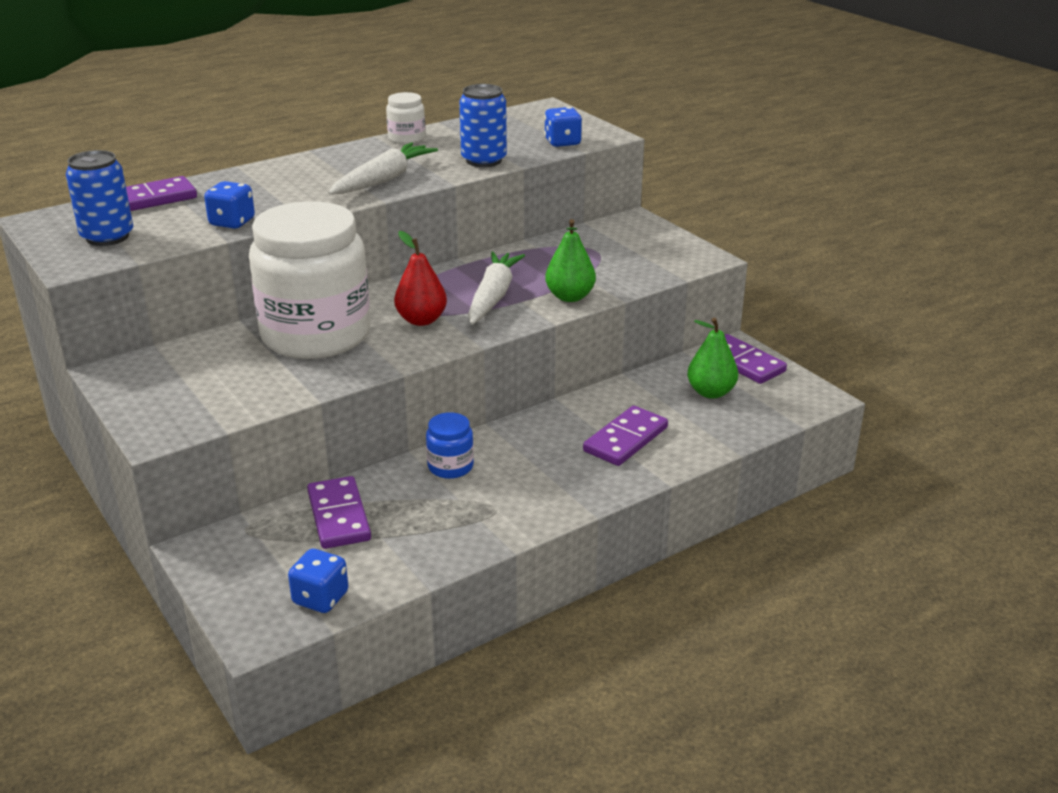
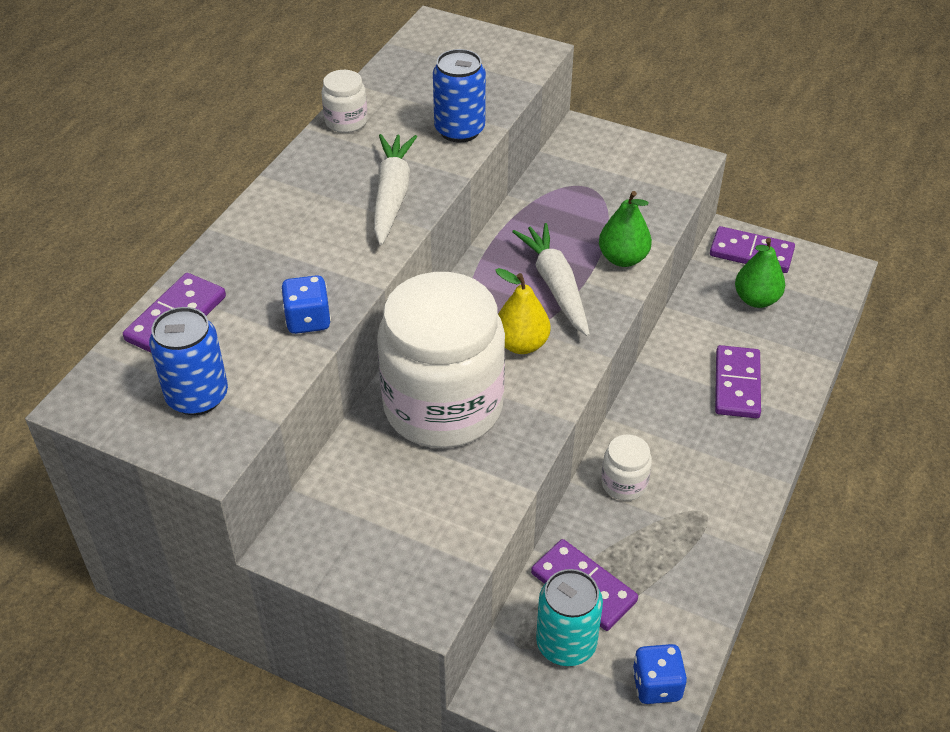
camera: 30 degrees left, 15 degrees up
red pear [394,231,447,326] -> yellow pear [495,268,551,354]
blue jar [426,412,474,479] -> white jar [601,434,652,501]
blue dice [544,107,582,147] -> none
none -> turquoise can [536,569,603,666]

